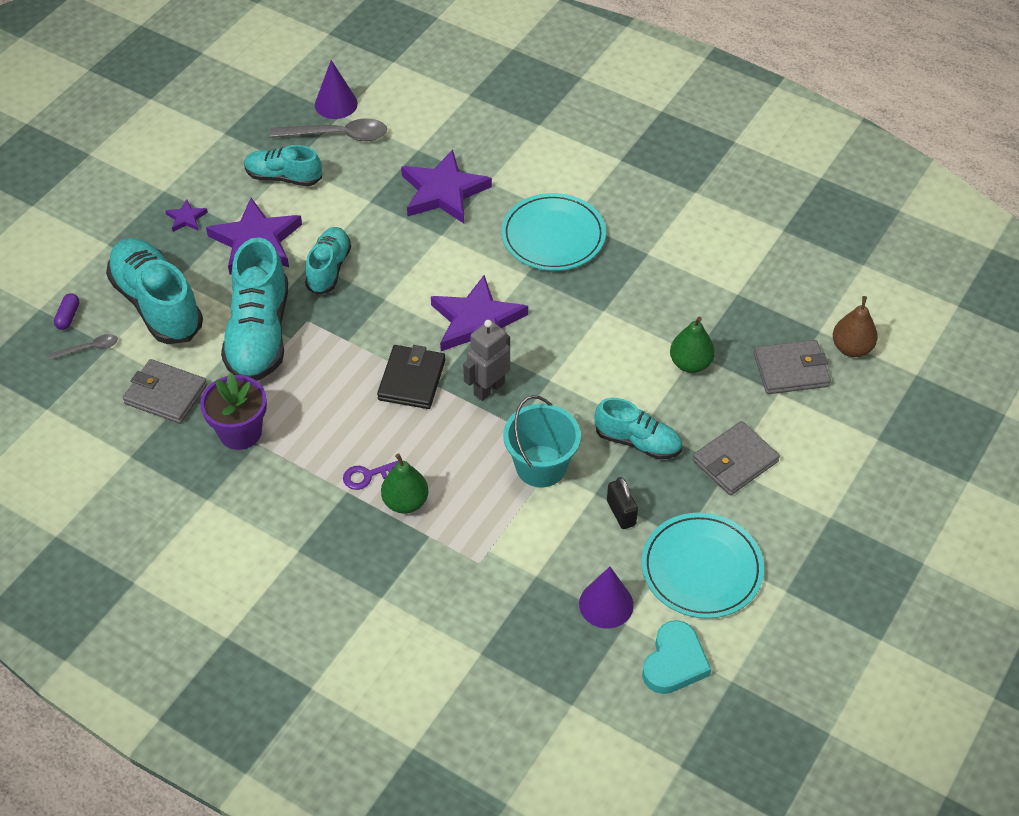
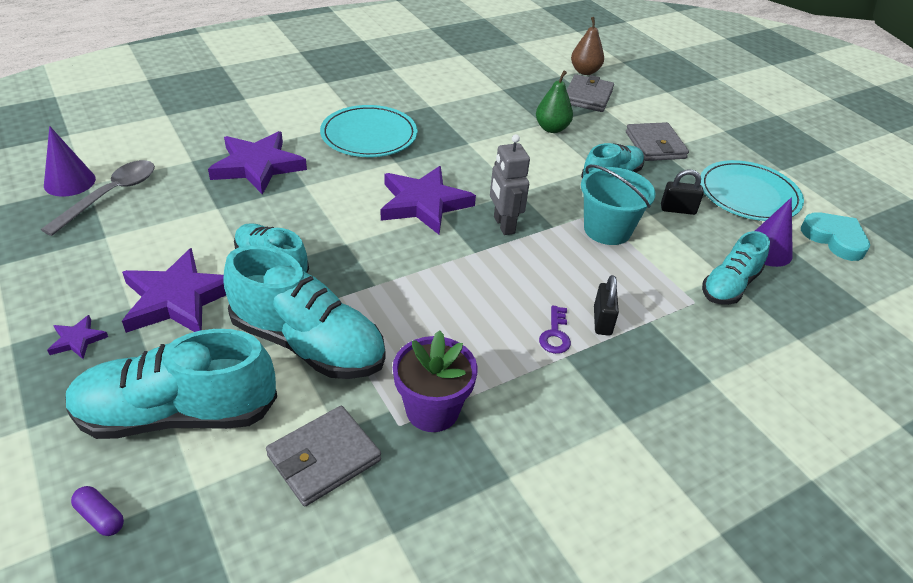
camera: 65 degrees left, 10 degrees down
grey spoon [49,334,118,360] -> none
turquoise shoe [244,145,322,186] -> turquoise shoe moved to [702,231,770,305]
black wallet [377,345,445,409] -> none
green pear [381,453,428,514] -> black padlock [594,275,619,336]

